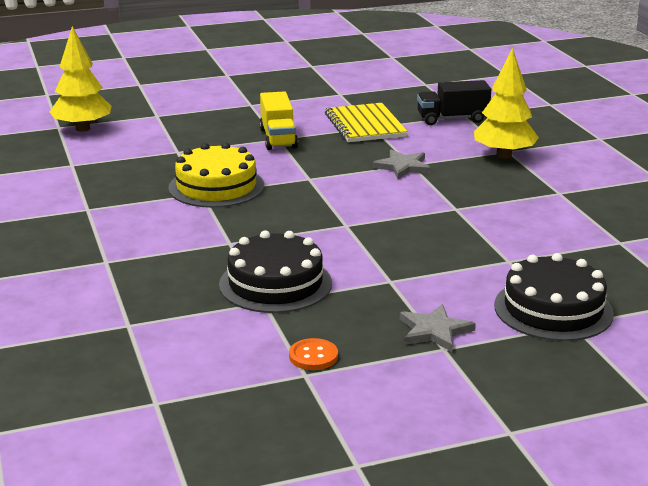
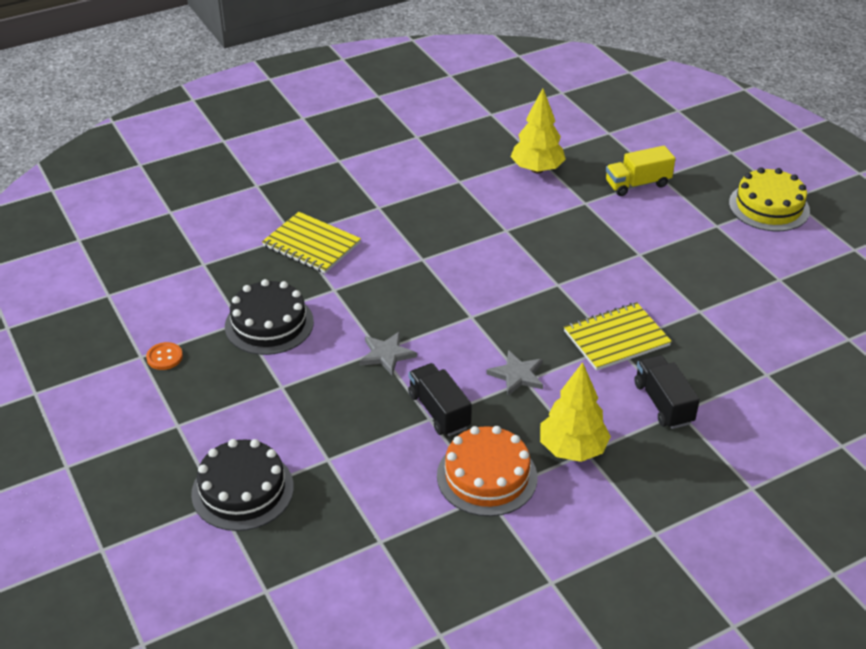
camera: 80 degrees right, 15 degrees up
yellow cake [168,143,264,208] -> yellow cake moved to [729,167,810,232]
yellow truck [259,91,298,150] -> yellow truck moved to [606,146,675,196]
grey star [400,304,476,352] -> grey star moved to [359,332,417,376]
none -> yellow notebook [262,212,361,273]
none -> black truck [408,363,472,436]
none -> orange cake [437,426,537,516]

